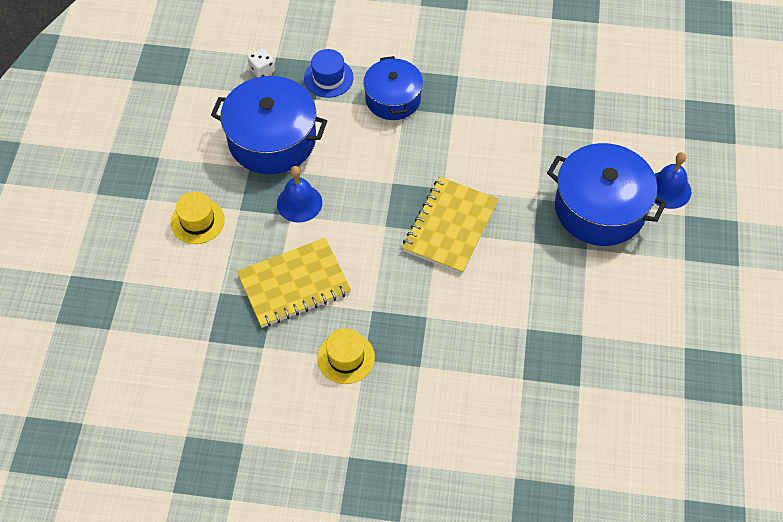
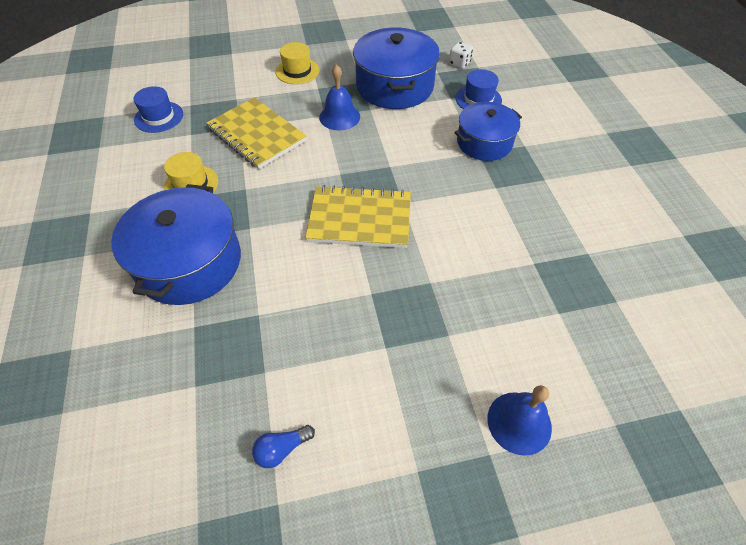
camera: 70 degrees right, 5 degrees down
blue pot [547,143,667,246] -> blue pot moved to [111,184,241,305]
none -> blue hat [133,86,183,133]
none -> blue light bulb [252,425,315,468]

